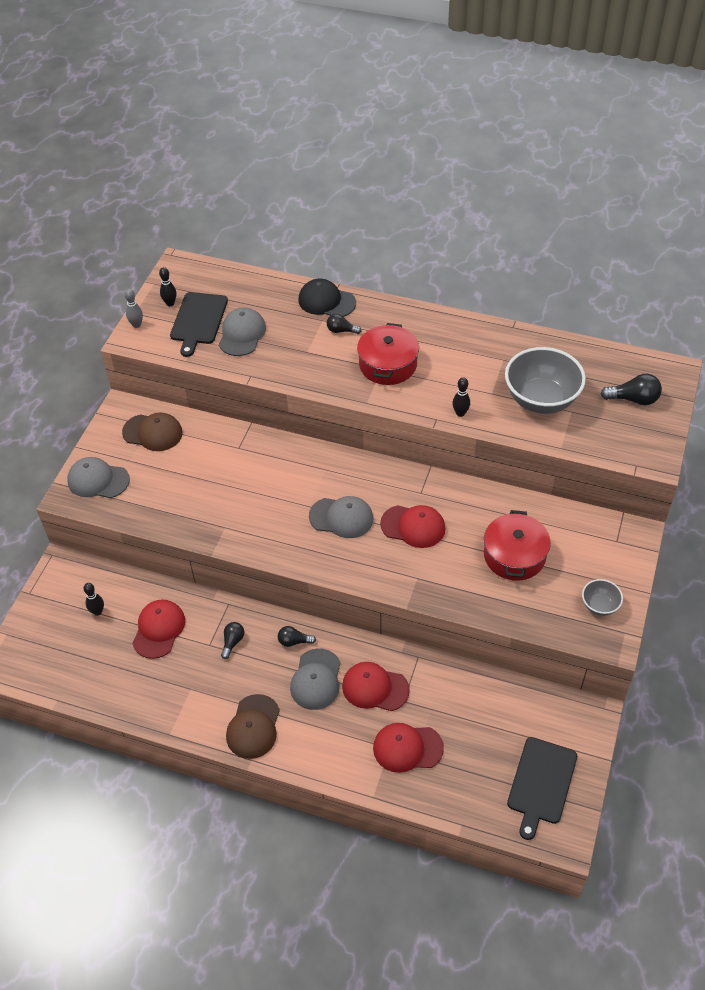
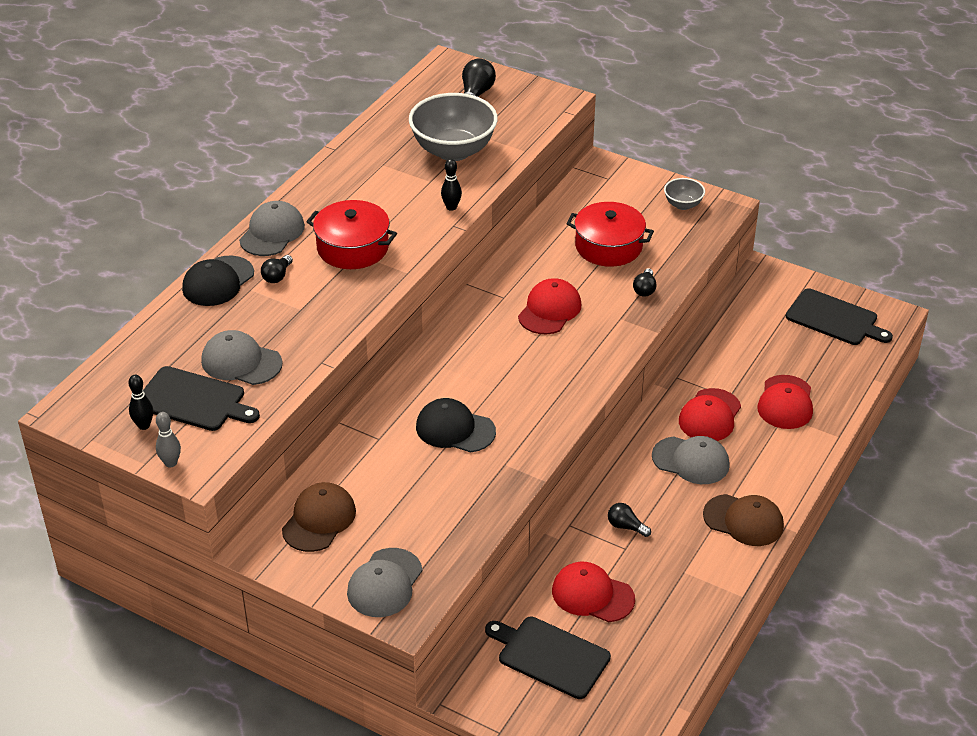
camera: 80 degrees left, 10 degrees down
black bowling pin [83,583,104,616] -> black cutting board [485,617,611,699]
black light bulb [278,626,316,647] -> black light bulb moved to [633,268,657,297]
grey cap [309,496,373,538] -> grey cap moved to [239,201,305,256]
none -> black cap [416,398,496,453]

